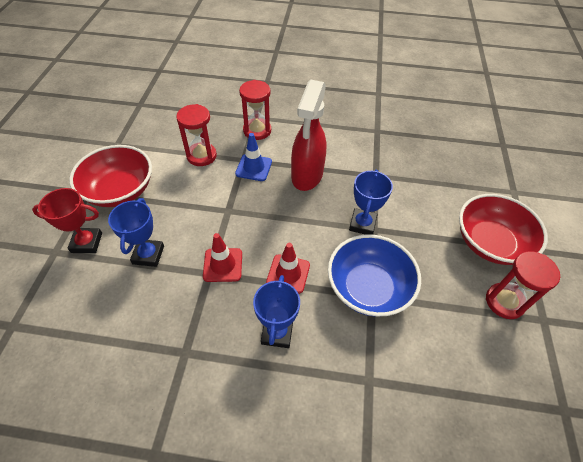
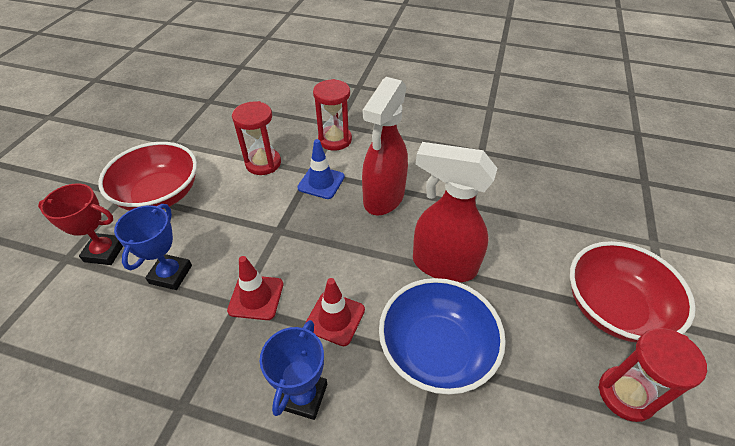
camera: 10 degrees right, 5 degrees down
blue trophy [349,170,393,235] -> red spray bottle [413,142,497,282]

